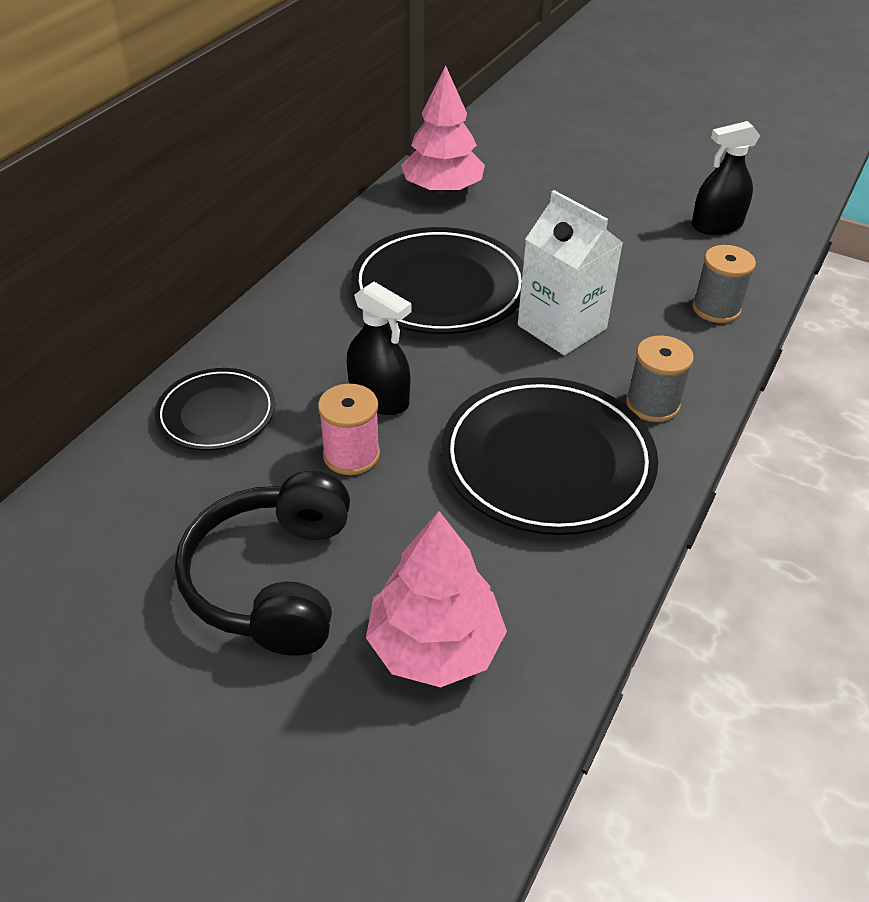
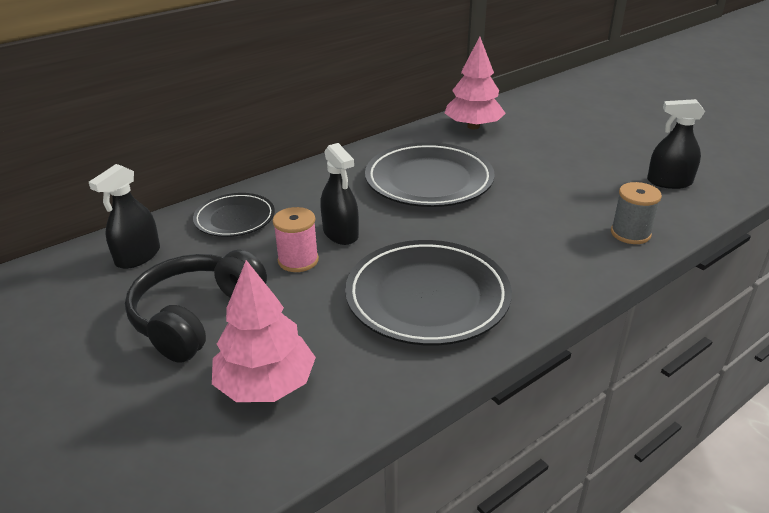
camera: 25 degrees right, 10 degrees down
white carton [518,190,623,355] -> none
grey spool [626,335,694,422] -> none
none -> black spray bottle [89,164,160,269]

